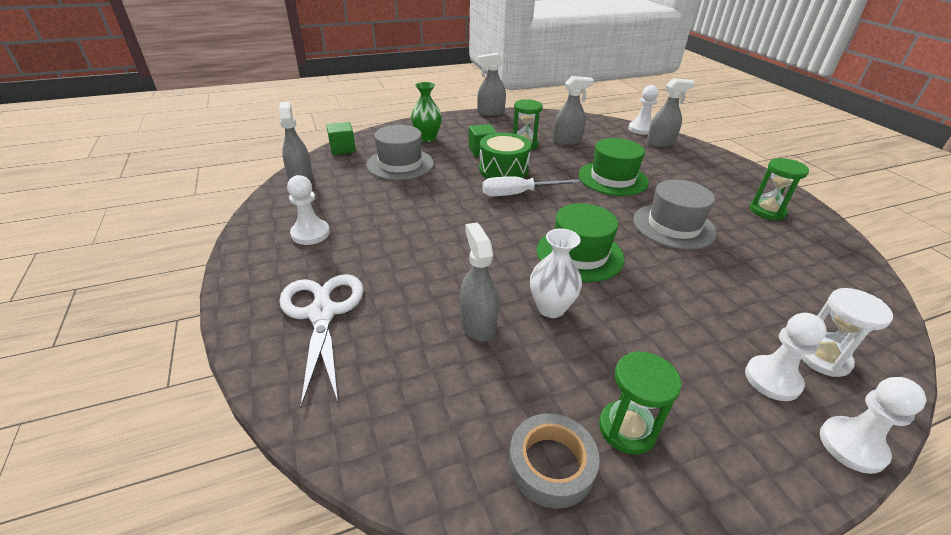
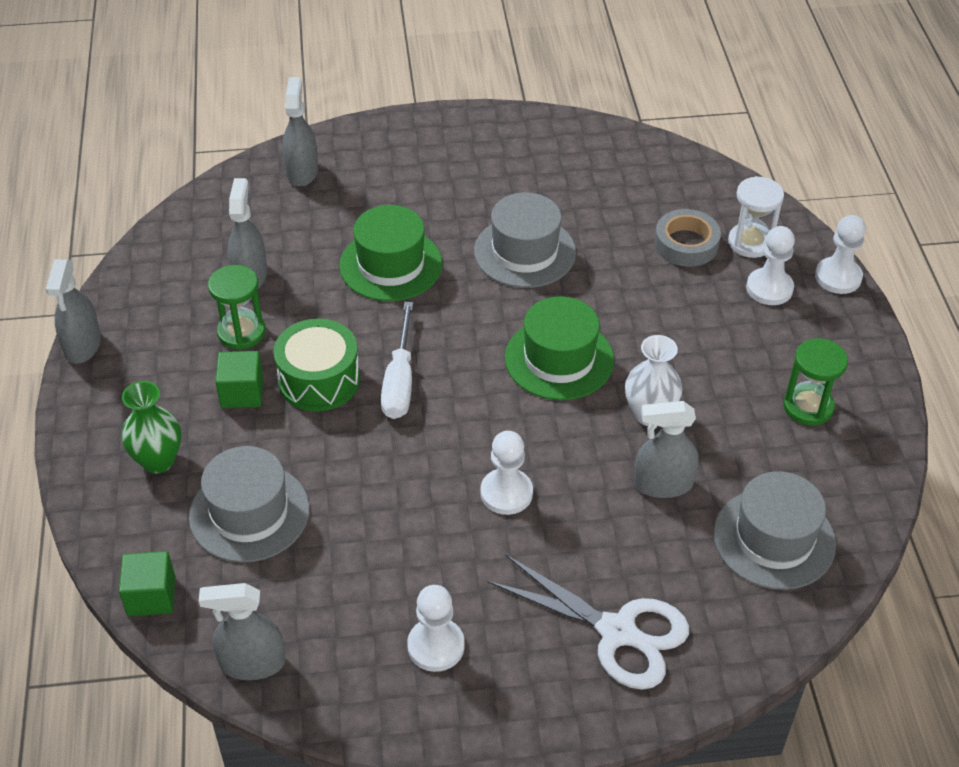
camera: 75 degrees left, 10 degrees up
white scissors [279,274,364,408] -> white scissors turned 150 degrees counterclockwise [487,554,689,690]
grey tape [509,413,600,509] -> grey tape moved to [654,209,721,267]
white pawn [628,85,659,135] -> white pawn moved to [480,431,533,515]
green hourglass [750,158,809,220] -> none
none -> grey hat [713,471,836,590]

